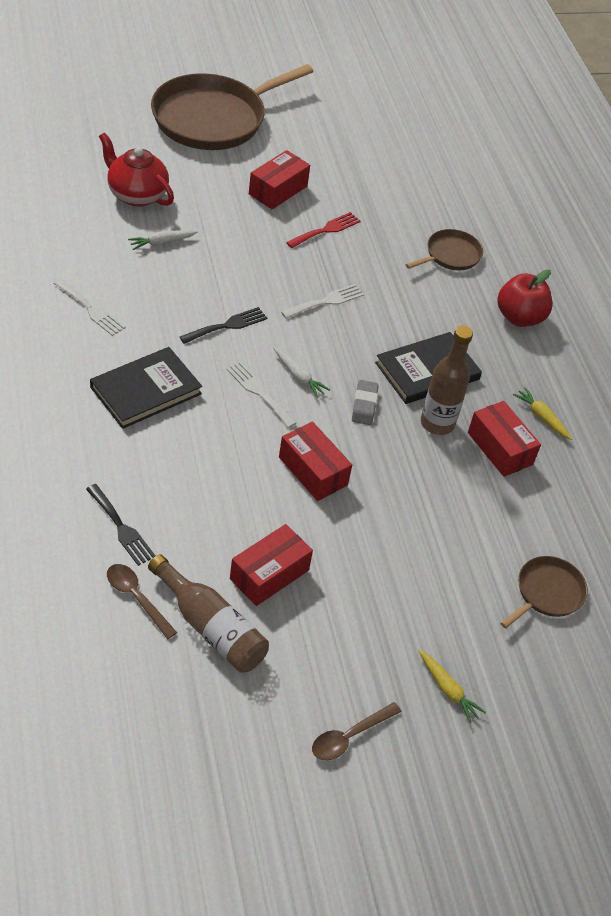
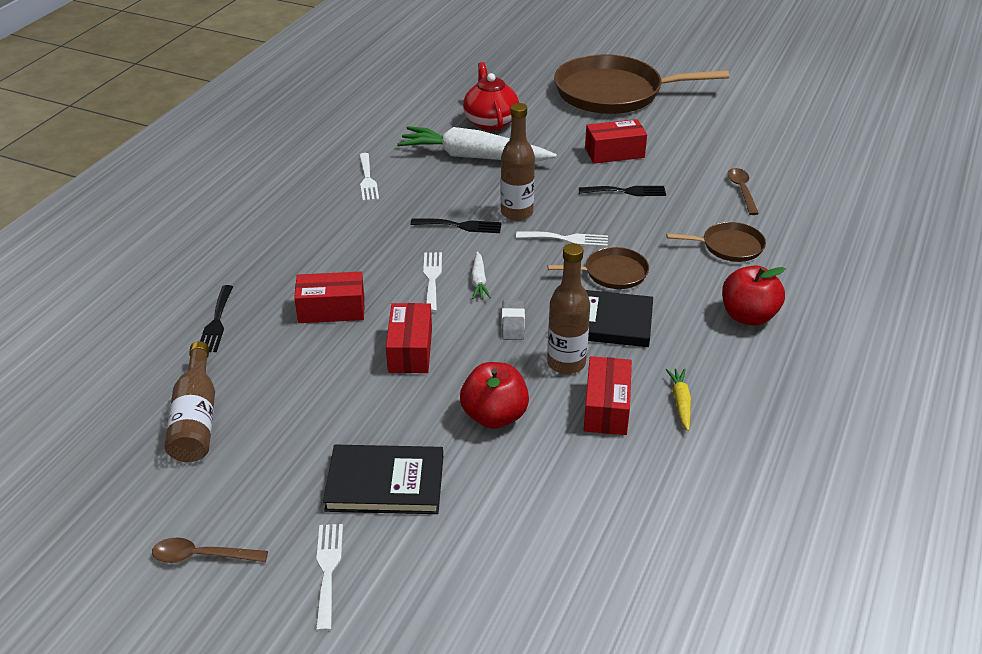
camera: 45 degrees right, 10 degrees down
black book [90,347,202,429] -> black book moved to [323,445,443,514]
brown spoon [107,564,177,639] -> brown spoon moved to [727,168,759,215]
white carrot [128,230,198,250] -> white carrot [397,126,557,161], size x2.40
red box [230,524,313,606] -> red box moved to [294,272,365,323]
red fork [286,212,360,248] -> black fork [579,186,666,196]
grey eraser [352,380,379,425] -> grey eraser turned 45 degrees counterclockwise [502,299,525,340]
yellow carrot [419,650,486,723] -> white fork [316,524,343,631]
brown pan [501,556,588,628] -> brown pan moved to [548,247,649,289]
none -> red apple [460,362,529,429]
none -> brown bottle [500,103,535,221]

